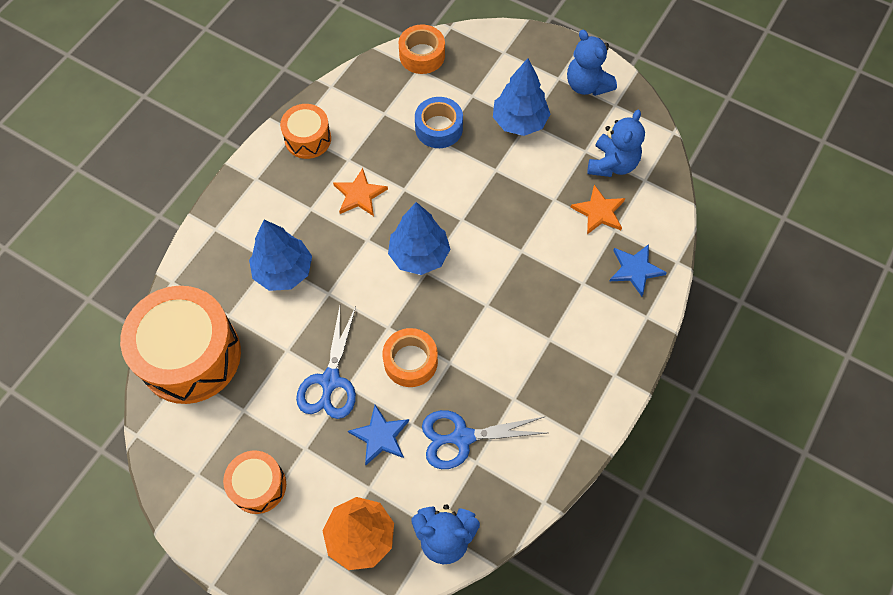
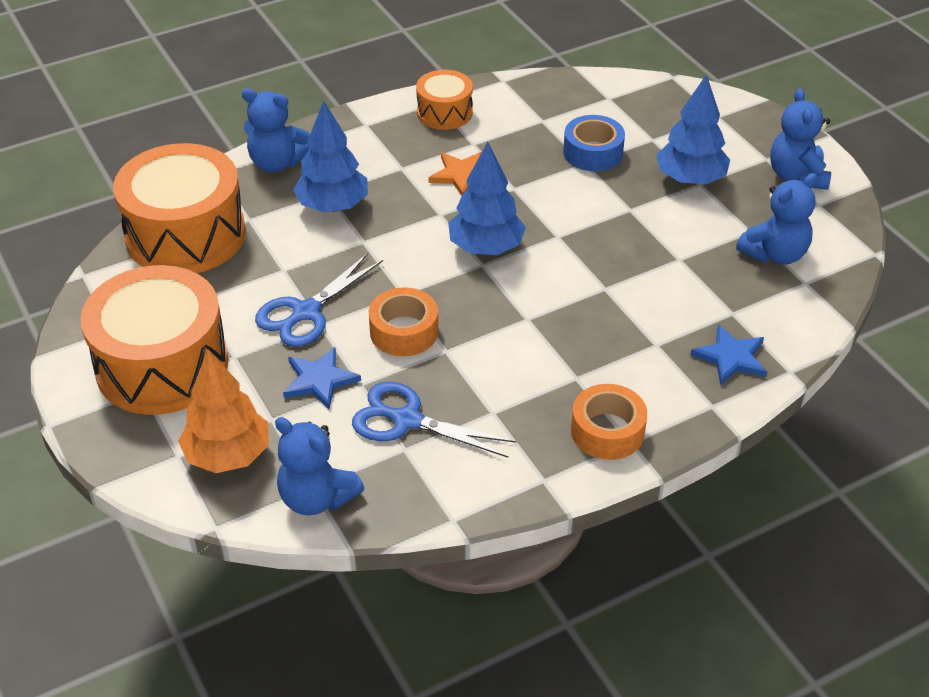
camera: 30 degrees right, 20 degrees down
orange drum [223,451,286,514] -> orange drum [81,265,228,415], size x1.93
orange tape [399,25,445,74] -> orange tape moved to [571,384,647,460]
orange star [570,185,625,234] -> none
none -> blue teddy bear [242,89,310,172]

